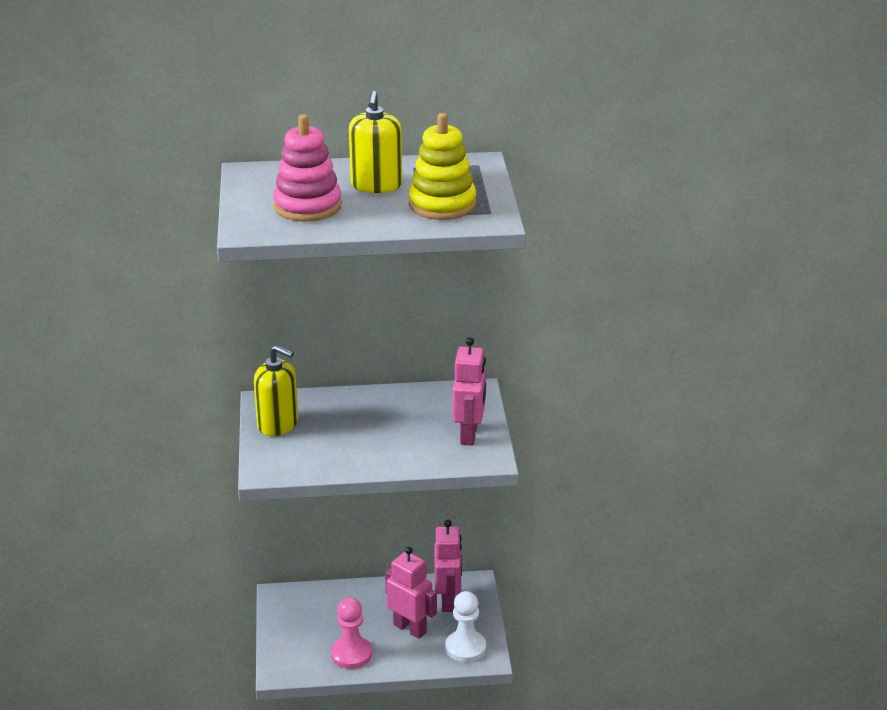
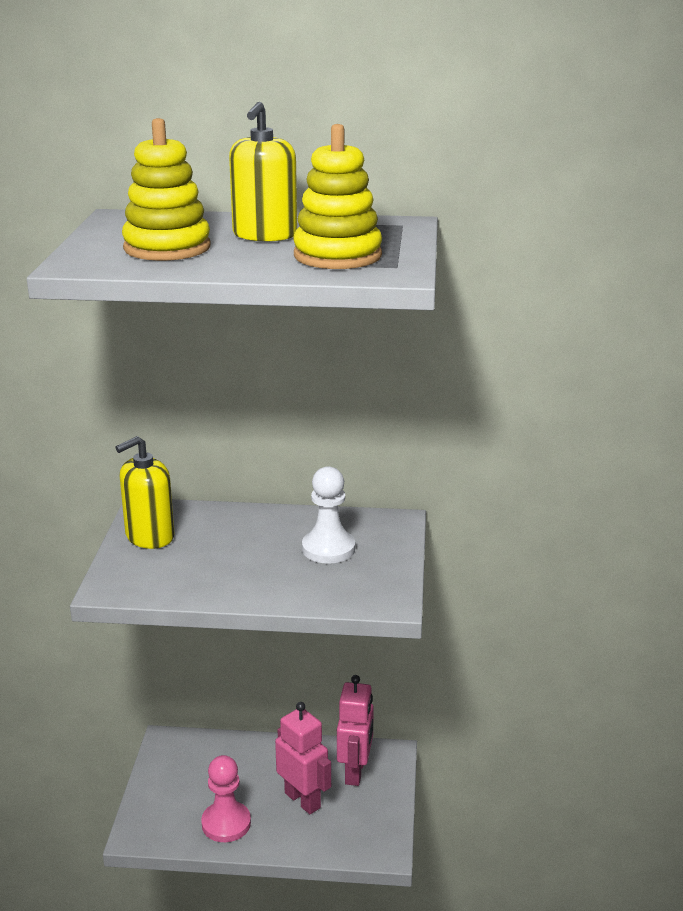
camera: 10 degrees right, 5 degrees down
yellow soap dispenser [254,345,298,436] -> yellow soap dispenser turned 105 degrees clockwise [115,436,175,549]
pink stacking toy [273,114,342,221] -> yellow stacking toy [122,118,211,261]
white pawn [445,591,486,662] -> white pawn moved to [302,466,355,564]
pink robot [453,337,486,446] -> none

